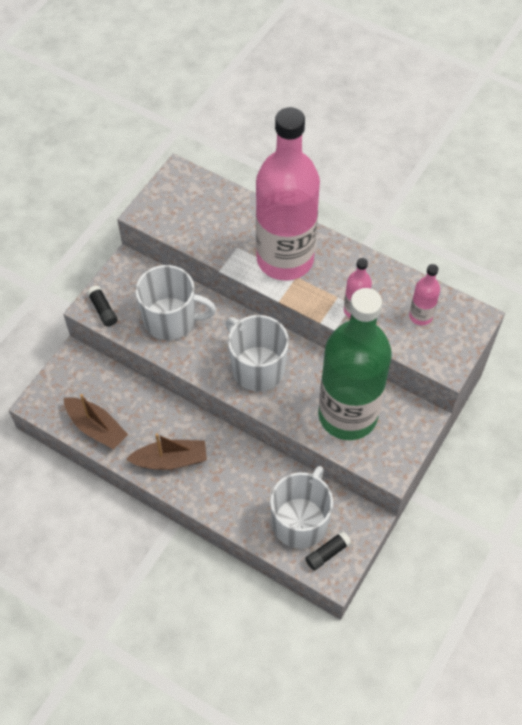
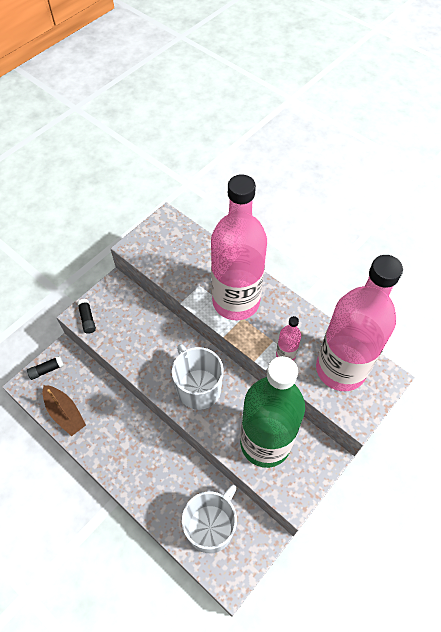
camera: 10 degrees right, 0 degrees up
brown boat [126,433,207,470] -> none
white mug [135,265,216,340] -> none
black glue stick [305,531,351,571] -> black glue stick moved to [27,356,64,380]
pink bottle [409,264,440,325] -> pink bottle [316,255,403,391], size x2.50

